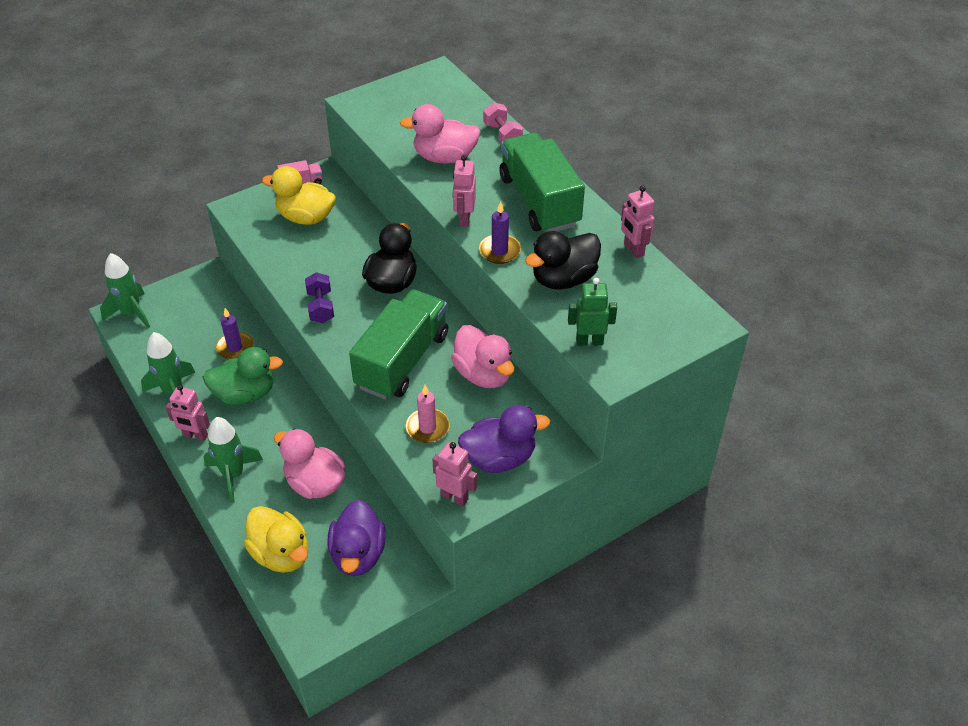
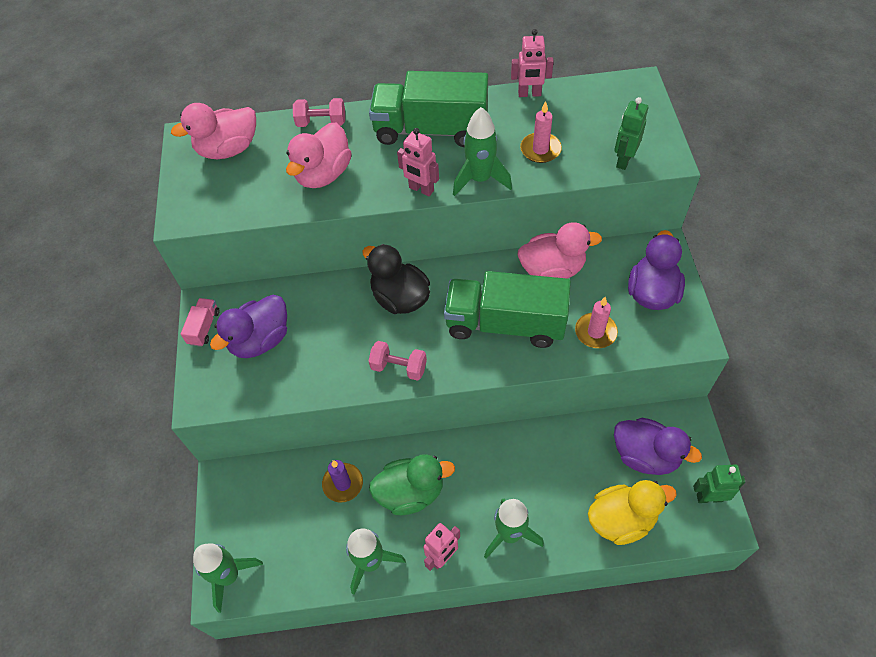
camera: 60 degrees left, 10 degrees up
green duck [203,347,283,405] -> green duck turned 60 degrees clockwise [369,454,455,515]
yellow duck [262,166,336,225] -> purple duck [210,295,287,358]
pink duck [274,429,345,499] -> pink duck moved to [171,103,256,159]
purple dumbbell [305,272,334,323] -> pink dumbbell [369,341,427,381]
green truck [349,289,448,400] -> green truck turned 45 degrees counterclockwise [444,271,571,348]
pink robot [432,442,477,506] -> none
purple candle [479,201,521,264] -> green rocket [453,107,512,196]
black duck [525,231,601,289] -> pink candle [520,101,562,163]
none -> green robot [693,465,745,503]

